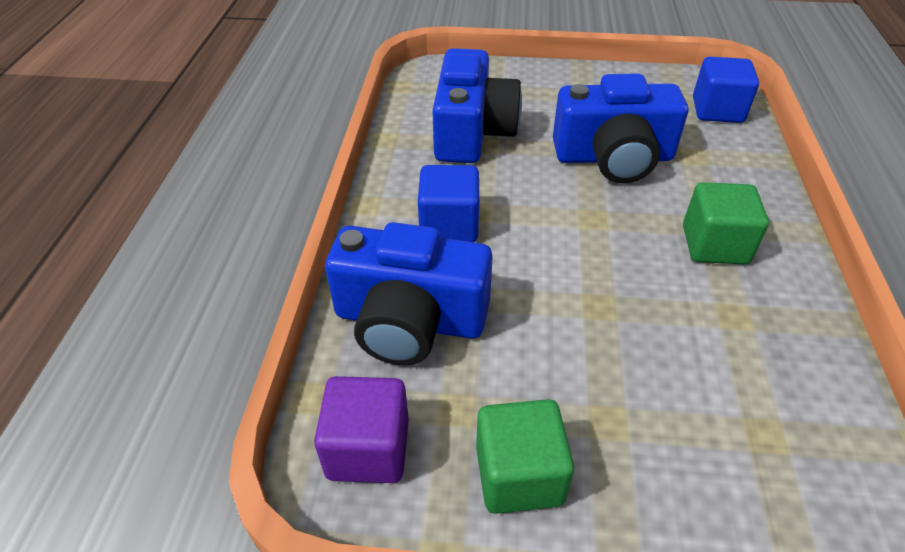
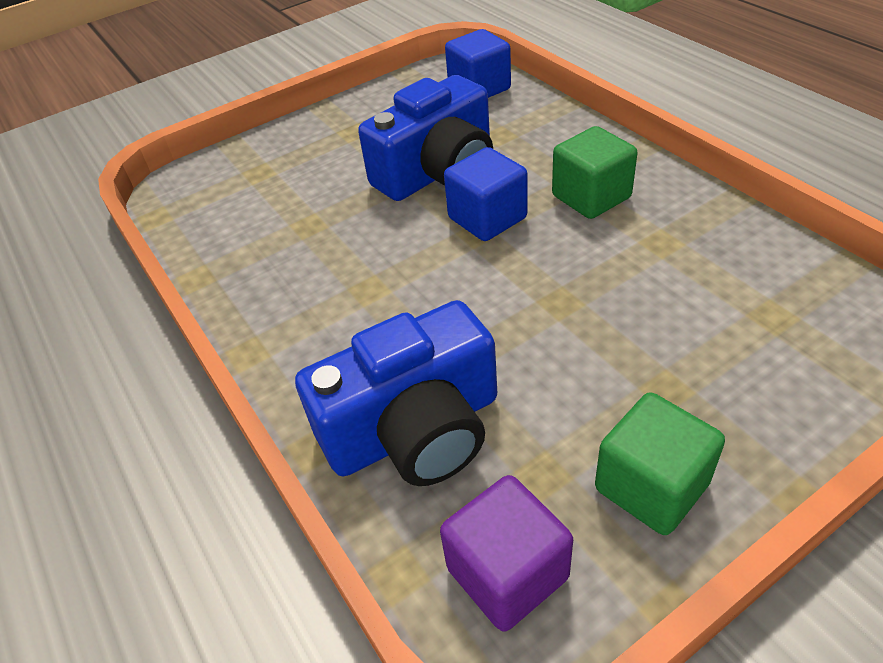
camera: 35 degrees left, 0 degrees up
blue cube [418,165,479,242] -> blue cube moved to [444,147,527,241]
blue camera [432,48,522,163] -> none

